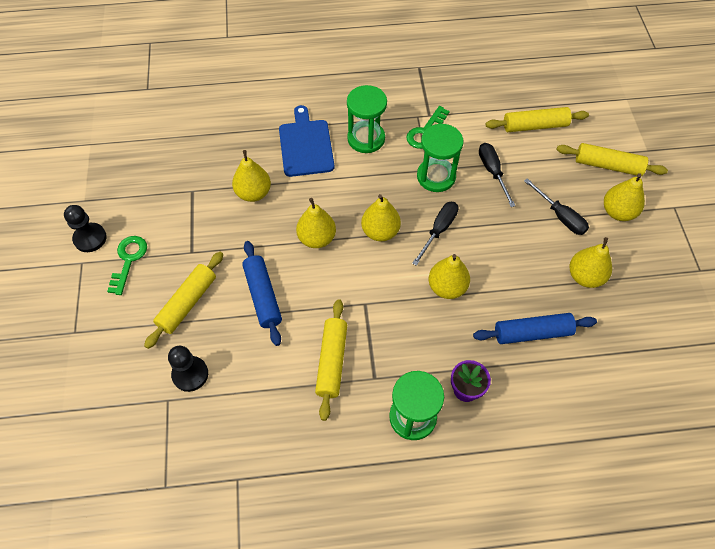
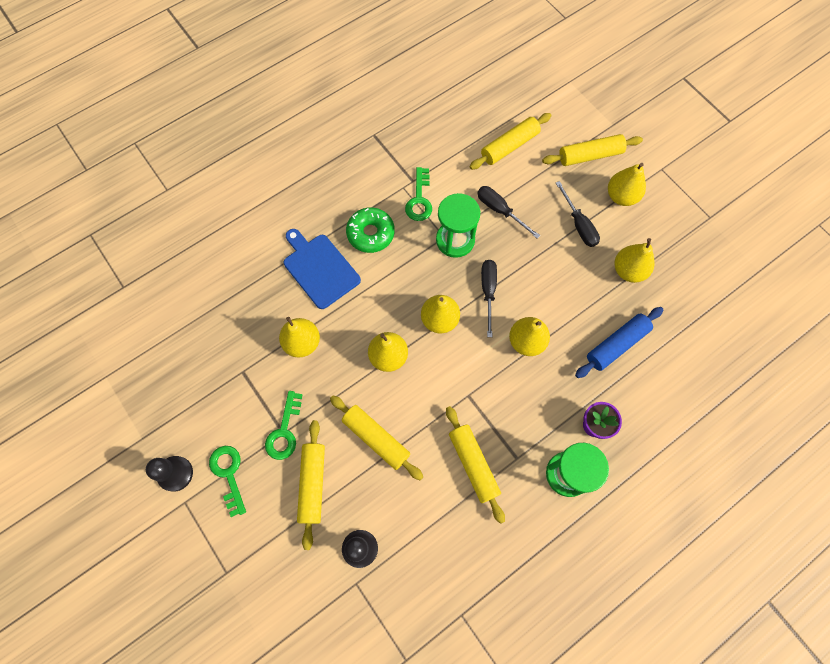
camera: 30 degrees left, 10 degrees up
blue rolling pin [242,241,282,346] -> yellow rolling pin [330,396,423,480]
green hourglass [347,85,387,153] -> green donut [346,207,395,253]
black screwdriver [524,178,589,235] -> black screwdriver turned 45 degrees clockwise [556,181,600,247]
none -> green key [265,391,302,460]

